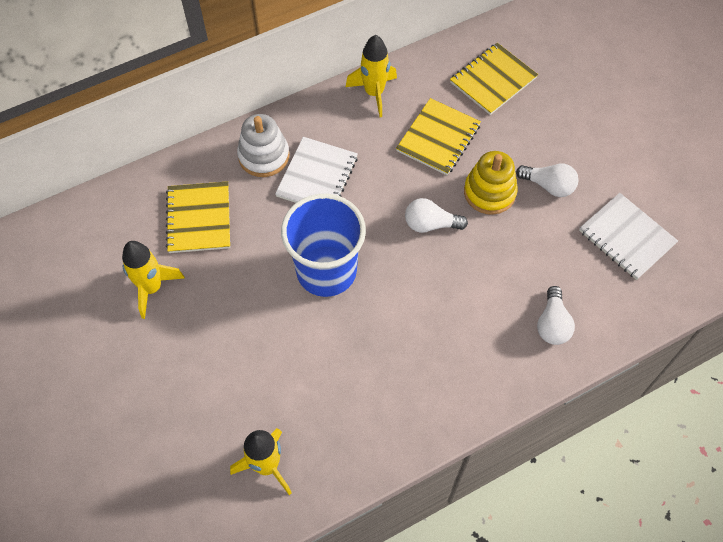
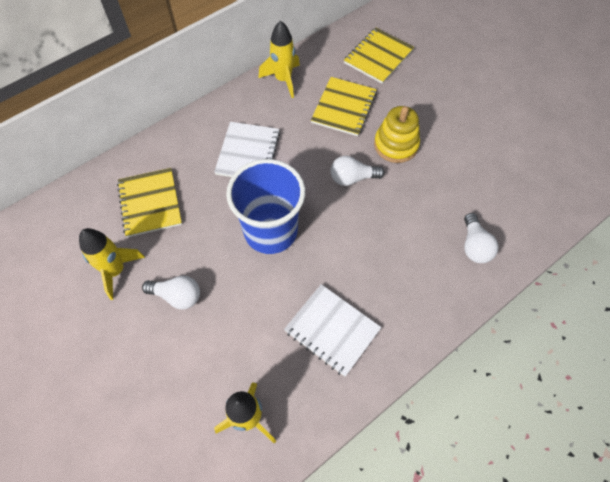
camera: 10 degrees left, 0 degrees up
white stacking toy [237,114,290,177] -> none
white light bulb [516,163,579,197] -> white light bulb moved to [142,275,200,310]
white notebook [579,193,678,280] -> white notebook moved to [284,284,382,377]

